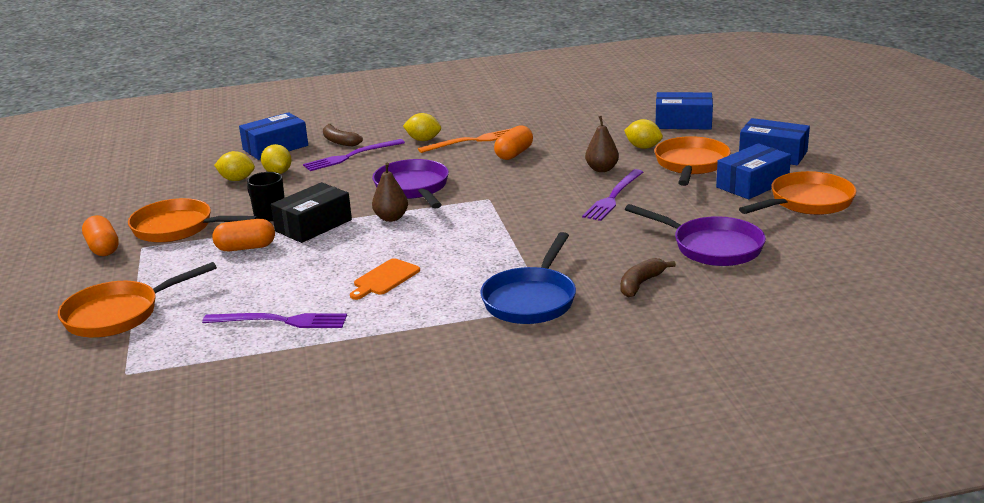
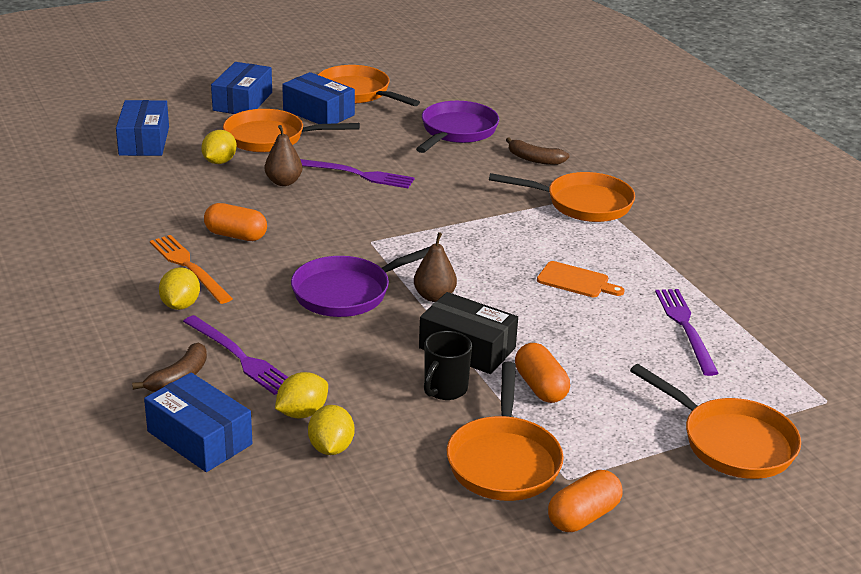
camera: 105 degrees left, 5 degrees up
blue pan [480,232,576,324] -> orange pan [489,172,635,222]

